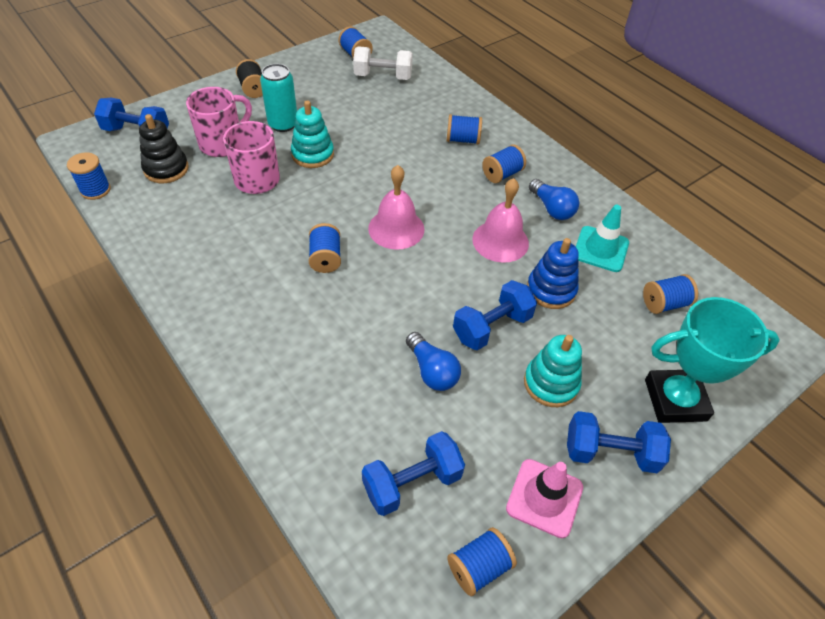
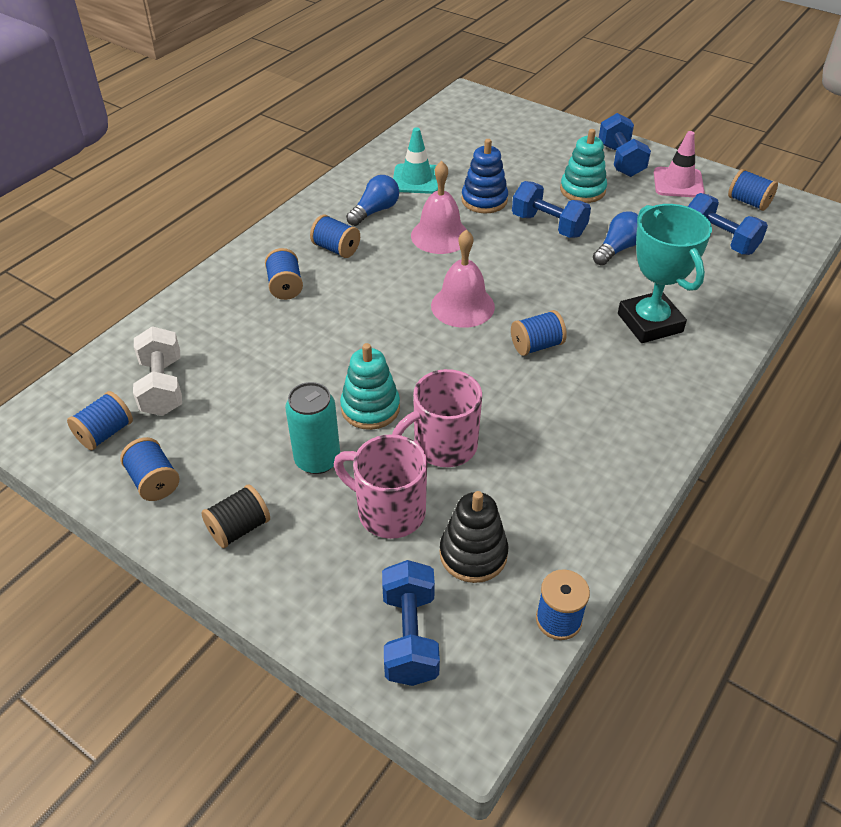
camera: 105 degrees left, 5 degrees down
blue spool [643,274,698,314] -> blue spool moved to [120,437,179,501]
turquoise trophy [645,297,780,423] -> turquoise trophy moved to [618,204,712,343]

